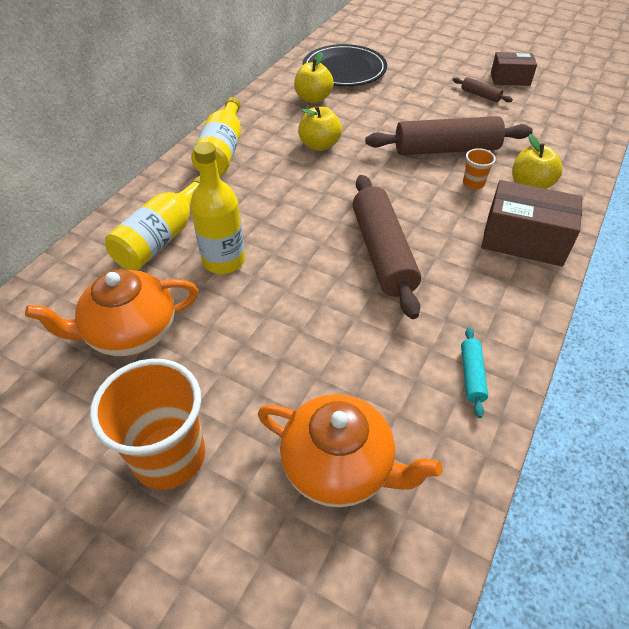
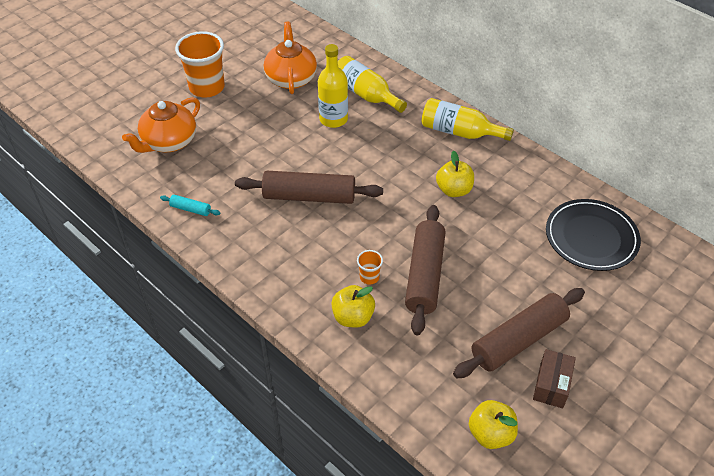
camera: 105 degrees right, 0 degrees up
yellow apple [294,52,334,103] -> yellow apple moved to [469,400,518,449]
brown rolling pin [453,77,513,102] -> brown rolling pin [453,288,585,378], size x2.26
brown box [481,180,582,267] -> none

